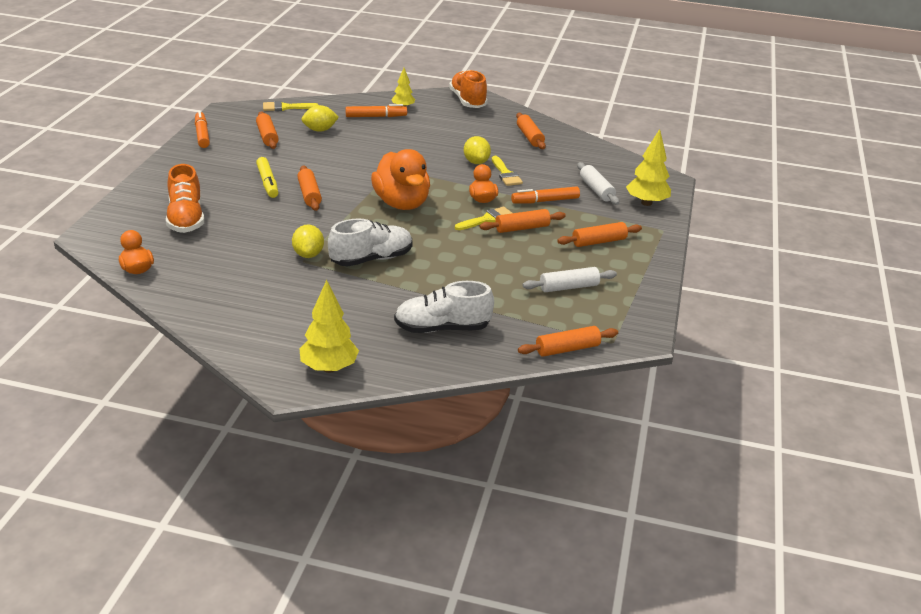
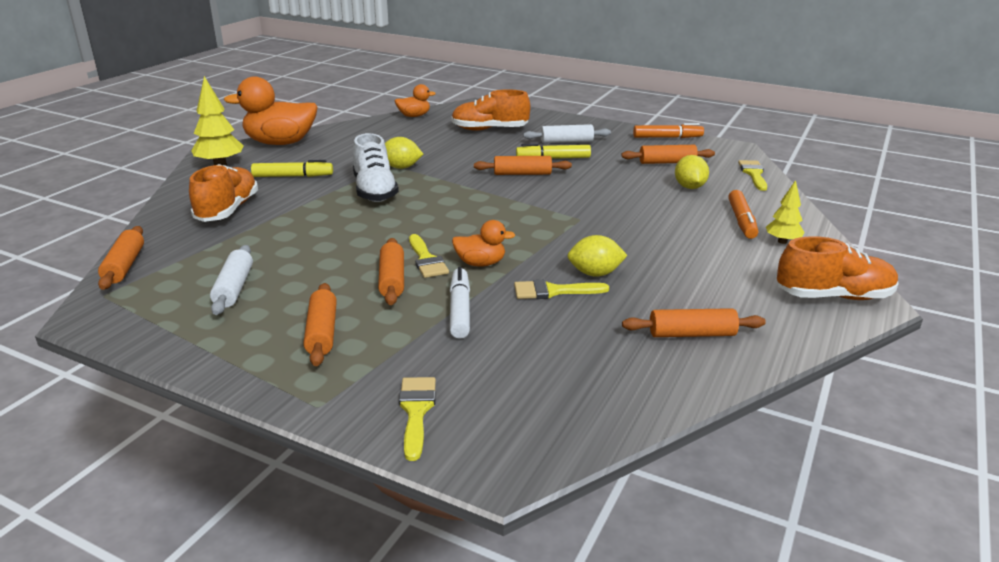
camera: 105 degrees right, 5 degrees down
orange duck [371,149,430,210] -> orange duck moved to [224,76,317,145]
white shoe [394,281,494,333] -> orange shoe [189,164,258,222]
orange marker [511,186,580,204] -> white marker [450,267,470,339]
white rolling pin [577,162,619,205] -> white rolling pin moved to [523,124,611,143]
yellow tree [626,129,671,206] -> yellow brush [399,377,436,461]
none -> yellow marker [251,160,333,177]

